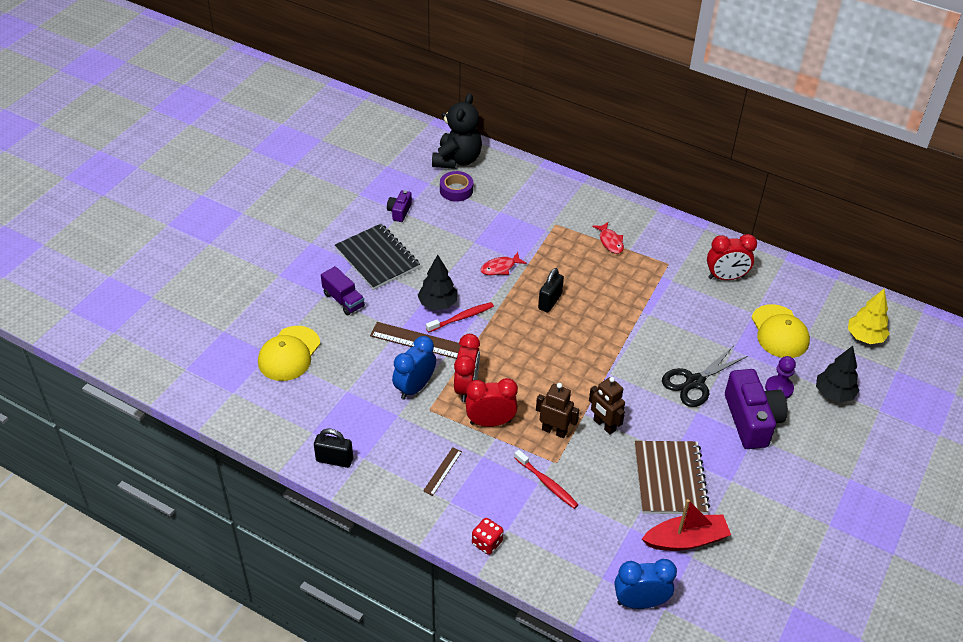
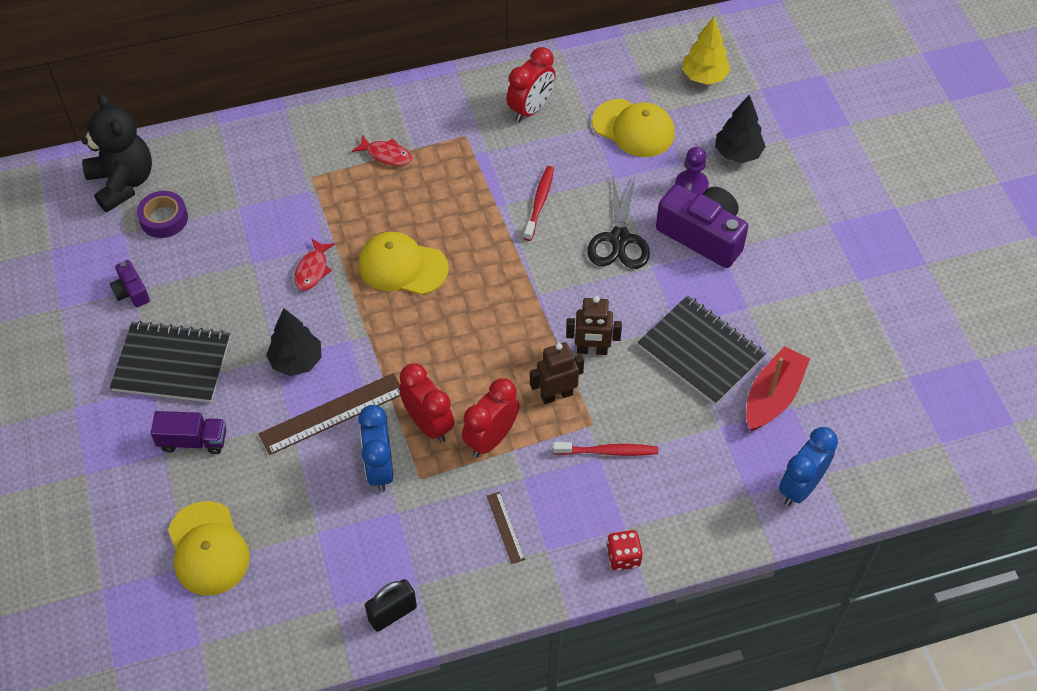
camera: 45 degrees left, 10 degrees up
red toothbrush [426,302,494,333] -> red toothbrush moved to [524,166,554,241]
black padlock [538,268,564,313] -> yellow cap [358,232,449,295]
brown notebook [634,441,710,514] -> black notebook [637,295,766,405]

